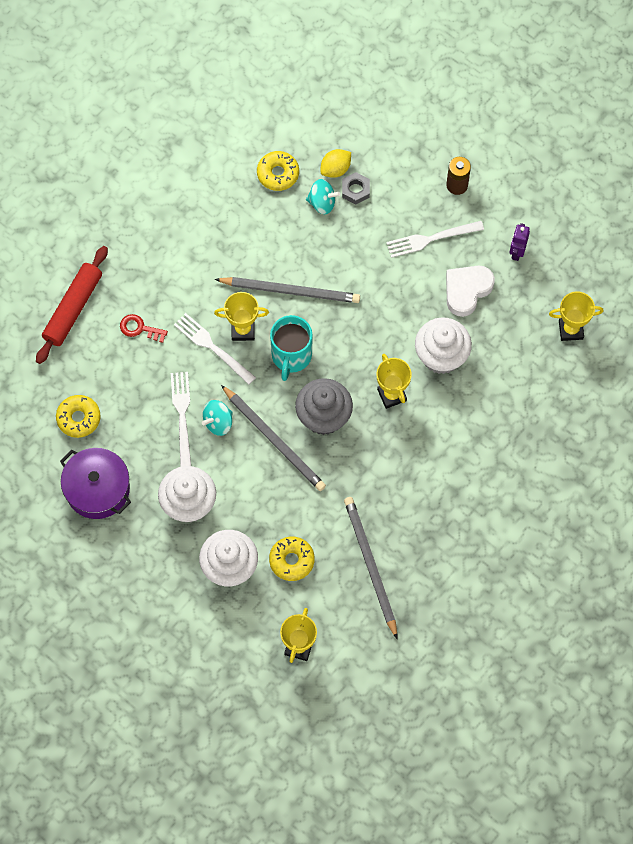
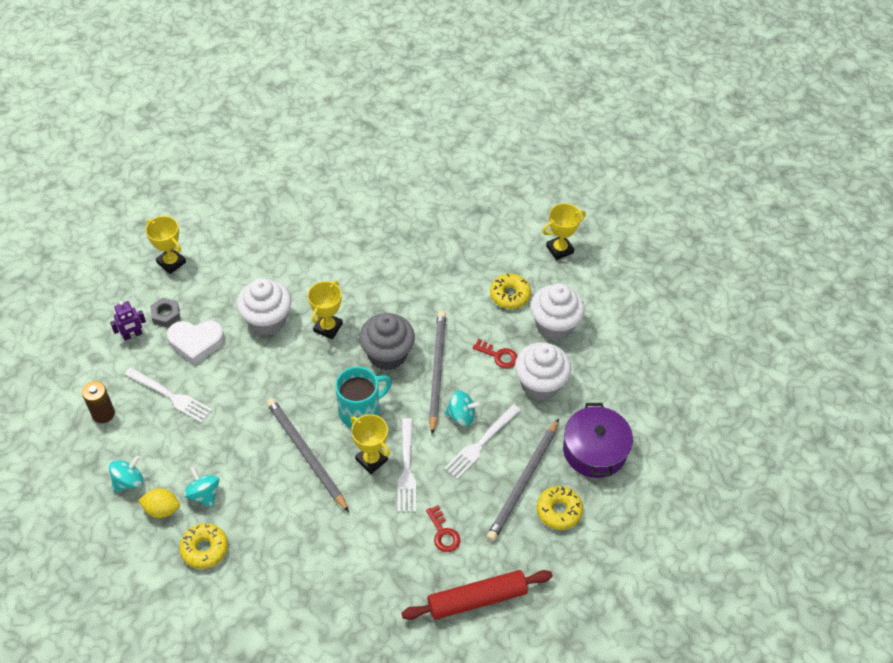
camera: 135 degrees left, 15 degrees down
grey nut [342,172,370,205] -> grey nut moved to [150,297,180,327]
grey pencil [344,497,397,639] -> grey pencil moved to [487,419,559,541]
none -> turquoise spinning top [109,455,144,492]
none -> red key [473,339,517,368]

